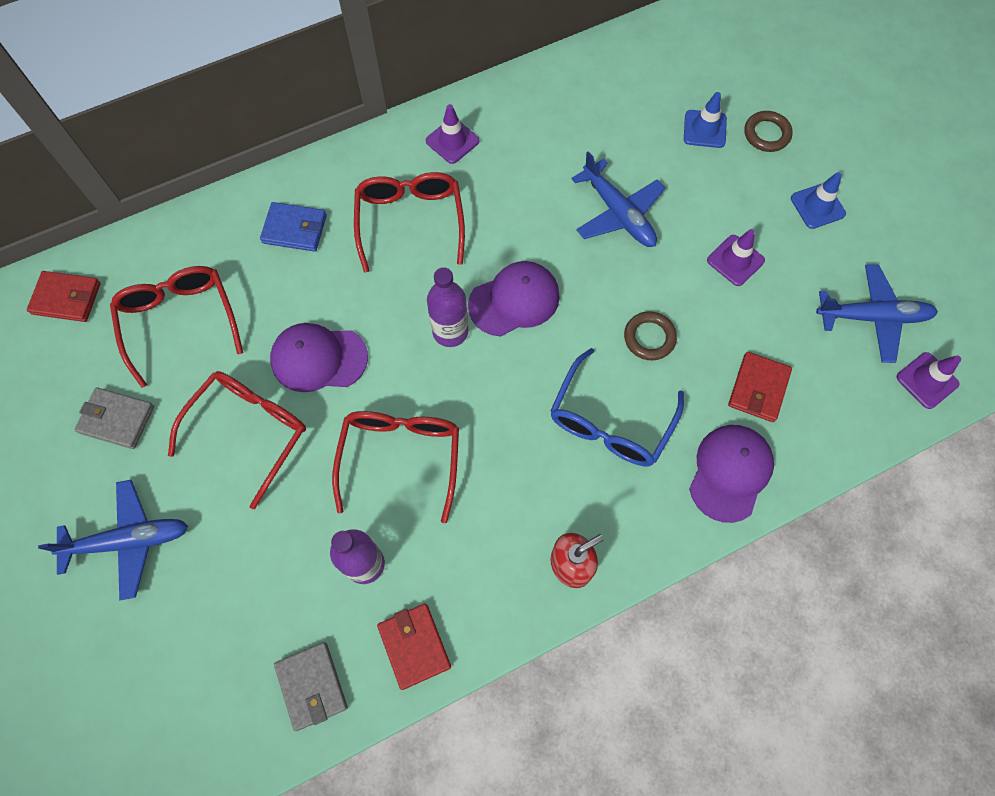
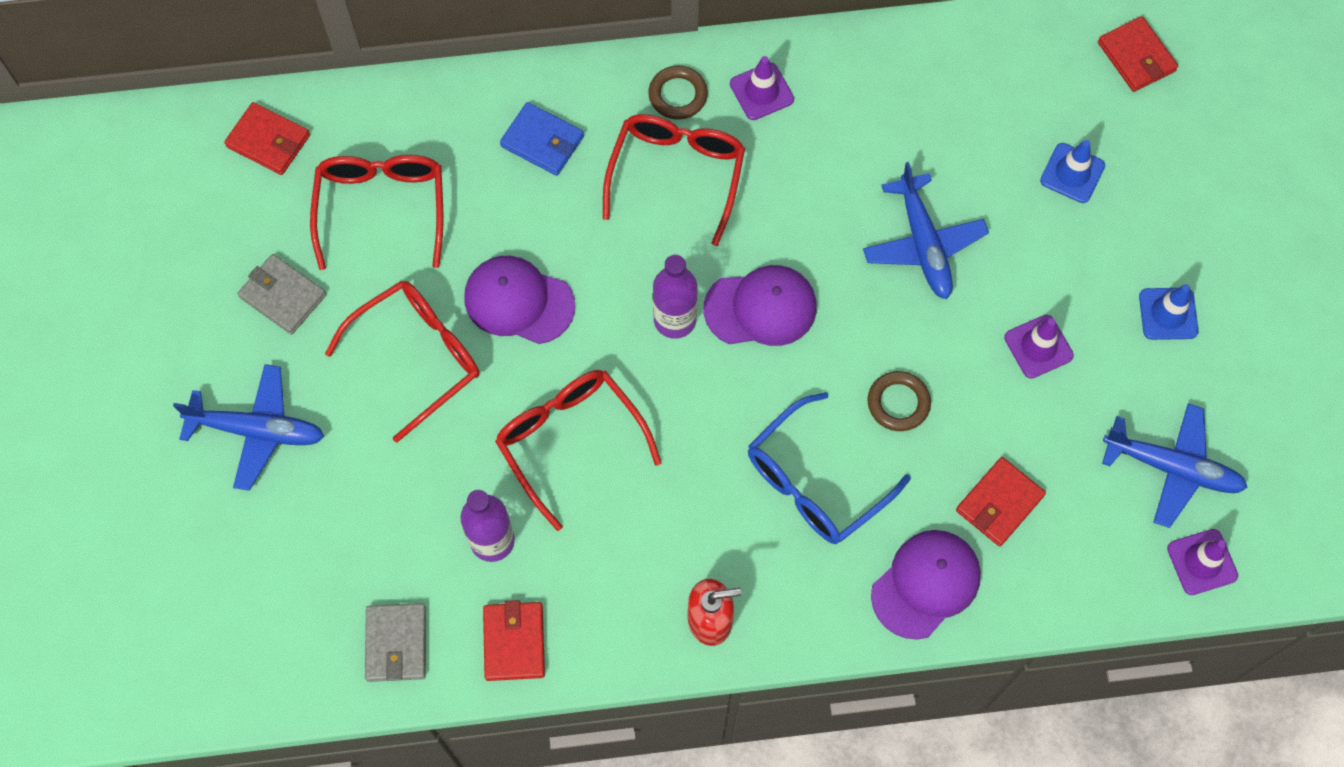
camera: 20 degrees right, 0 degrees up
red glasses [332,411,459,523] -> red glasses turned 60 degrees counterclockwise [495,370,662,531]
brown ring [745,111,793,152] -> brown ring moved to [648,66,708,120]
none -> red wallet [1098,16,1178,92]

